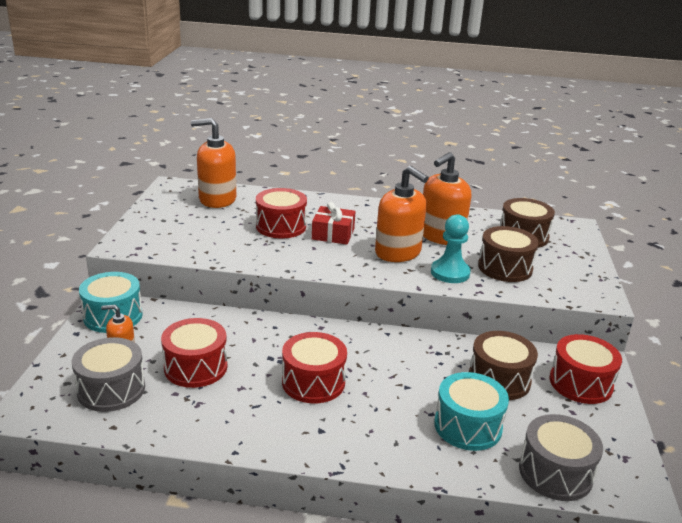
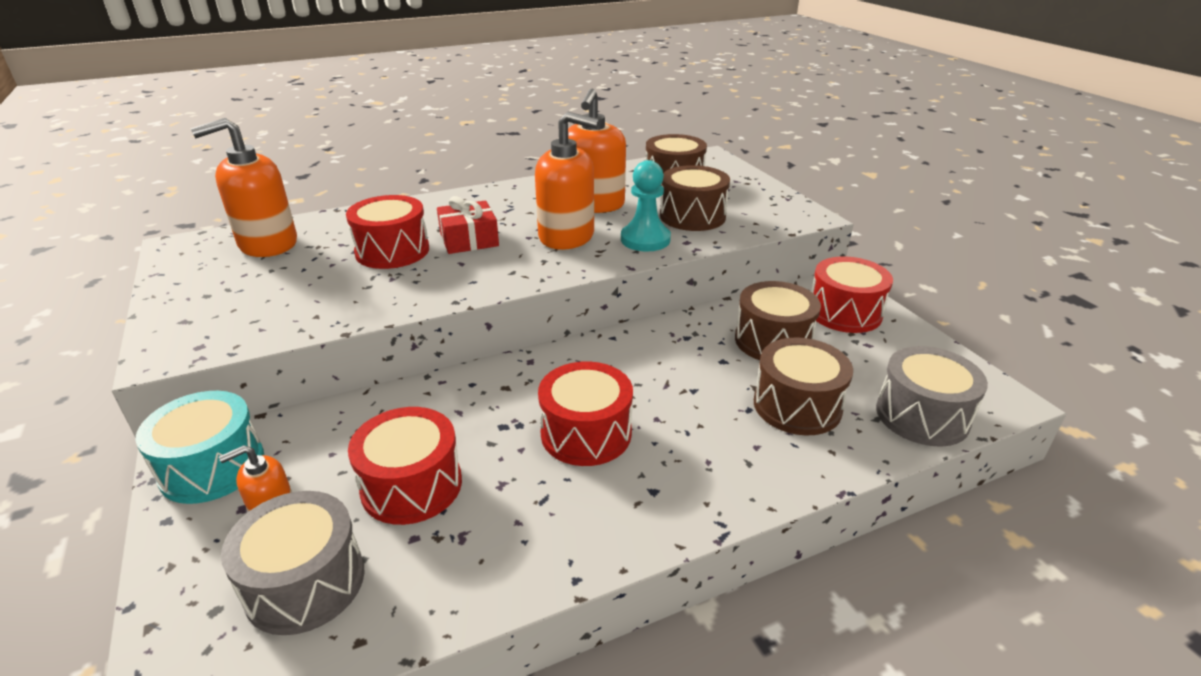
camera: 30 degrees left, 5 degrees up
turquoise drum [434,372,509,451] -> brown drum [754,337,853,435]

